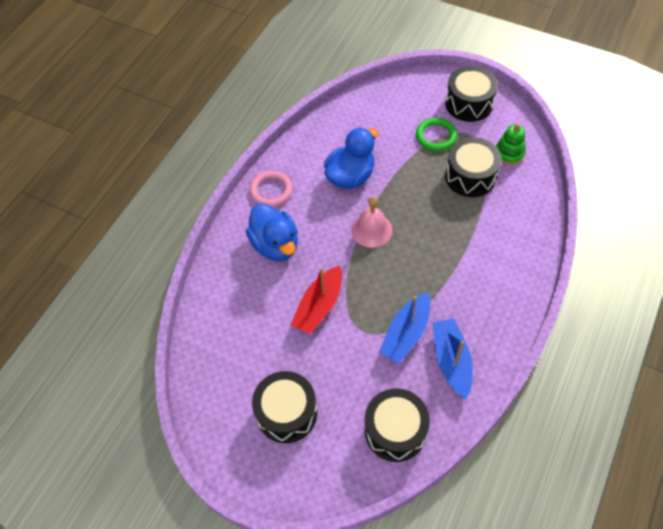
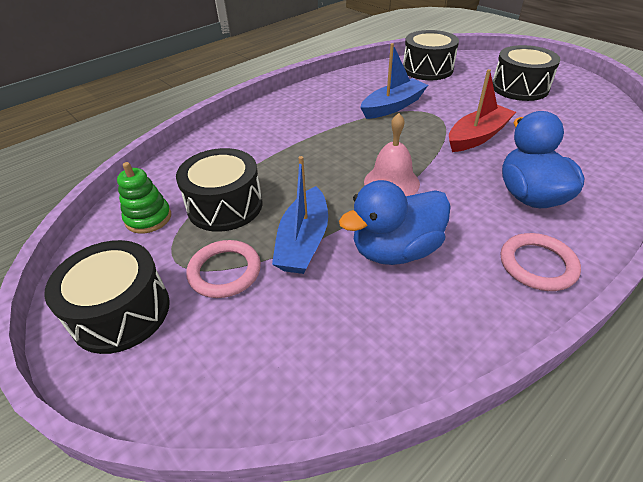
camera: 160 degrees left, 15 degrees down
green ring [416,118,457,151] -> pink ring [186,240,261,298]
blue boat [433,319,473,399] -> blue boat moved to [272,156,328,274]

